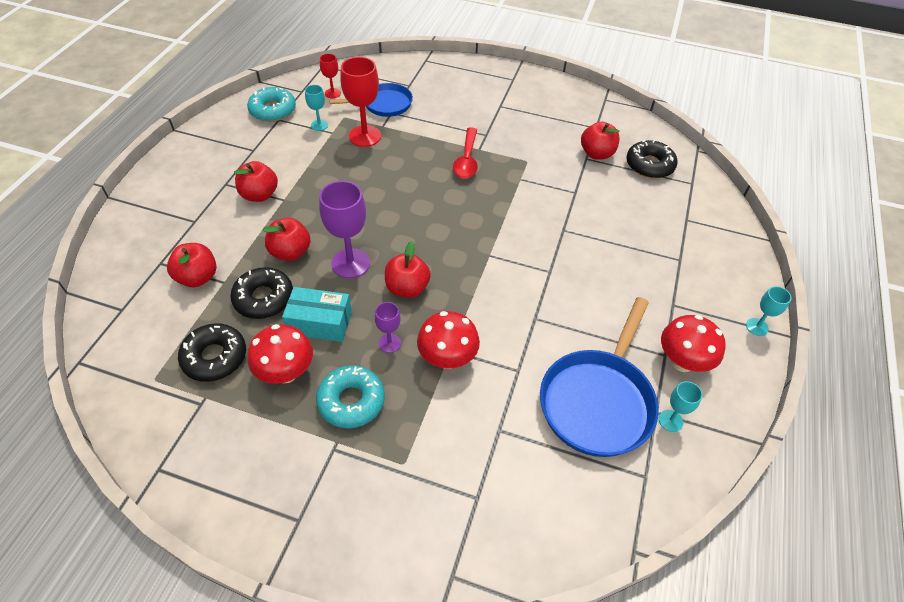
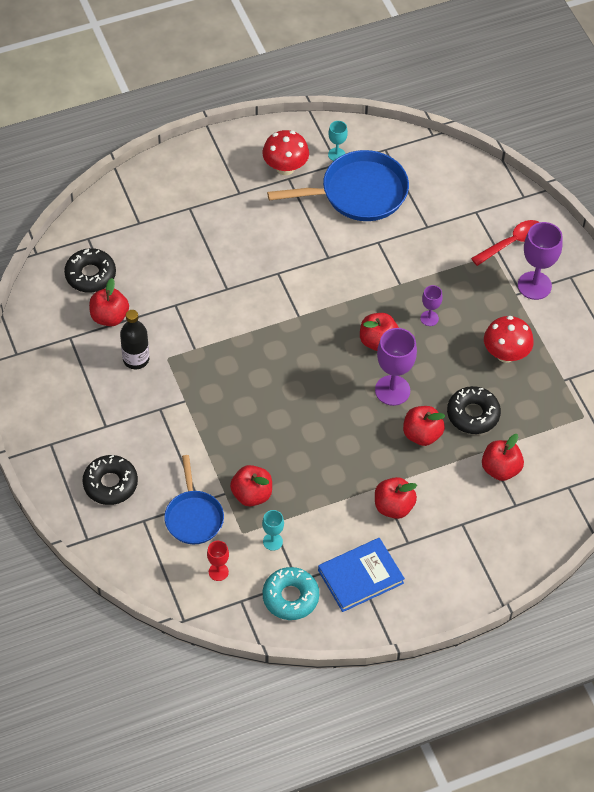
camera: 130 degrees left, 5 degrees up
black donut [178,323,246,382] -> black donut moved to [83,455,138,505]
turquoise box [282,287,352,342] -> none
turquoise donut [316,365,385,428] -> none
blue pan [329,83,413,117] -> blue pan turned 135 degrees counterclockwise [164,455,224,544]
red goblet [340,57,381,147] -> red apple [230,465,272,506]
red mushroom [417,311,480,369] -> none
red spoon [453,127,478,179] -> red spoon moved to [471,220,539,266]
turquoise goblet [746,286,791,336] -> none
none -> black bottle [120,310,149,369]
none -> blue book [318,538,405,612]
none -> purple goblet [518,222,563,300]

